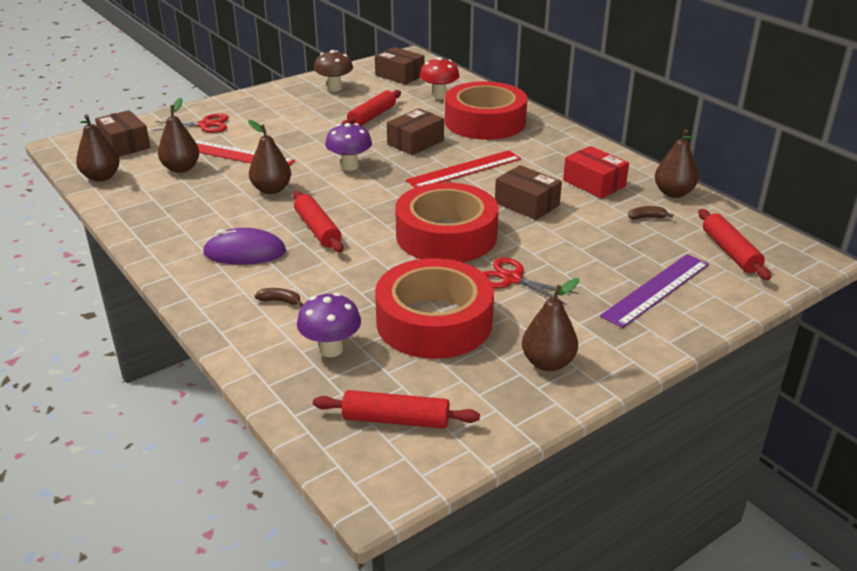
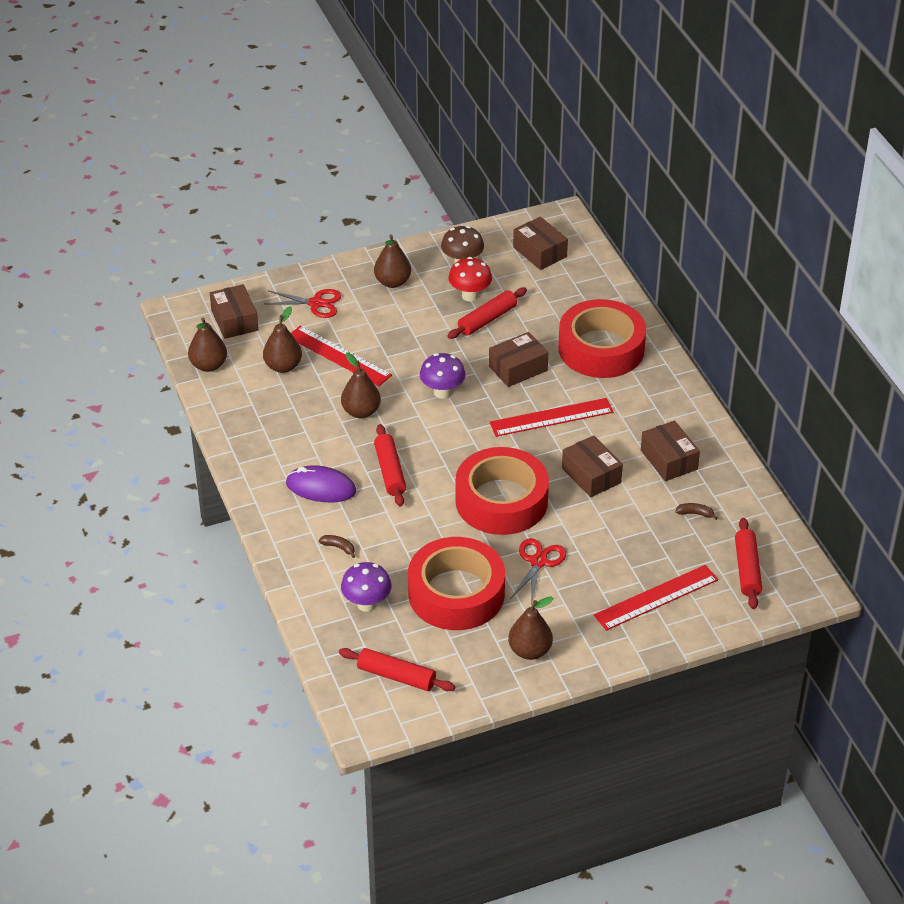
camera: 15 degrees right, 10 degrees up
red mushroom [420,57,460,99] -> red mushroom moved to [448,257,492,302]
red scissors [483,257,578,305] -> red scissors turned 60 degrees clockwise [510,538,566,605]
red box [563,146,629,198] -> brown box [641,420,700,481]
purple ruler [600,254,709,328] -> red ruler [594,565,718,631]
brown pear [655,129,698,198] -> brown pear moved to [374,234,411,288]

